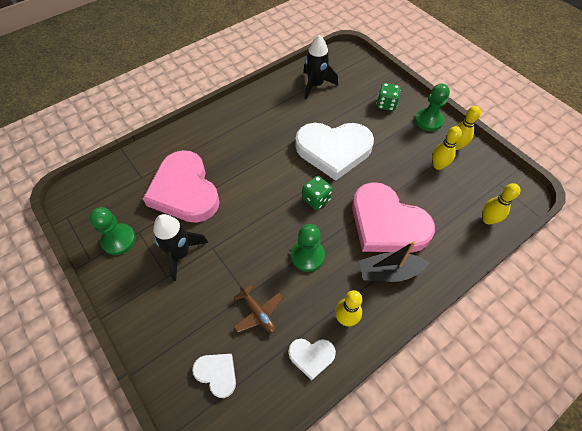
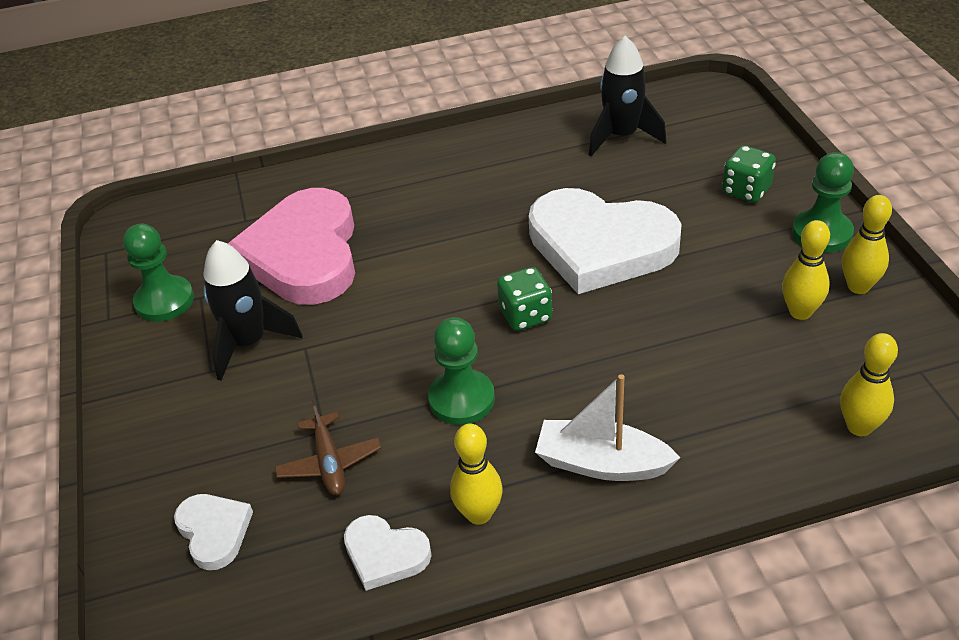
camera: 25 degrees right, 15 degrees down
pink heart [352,182,435,253] -> none
black boat [359,241,429,282] -> white boat [535,374,680,481]

